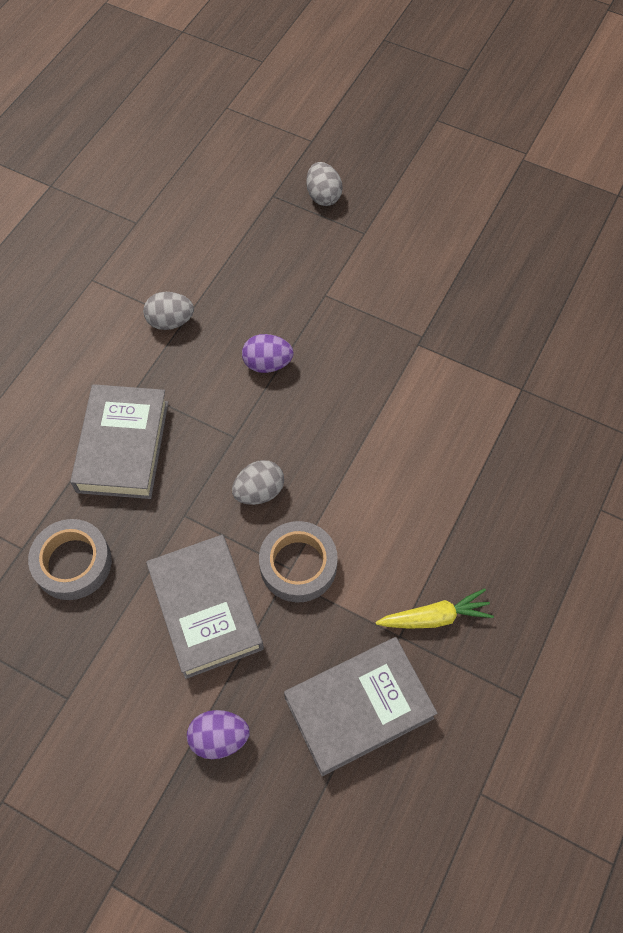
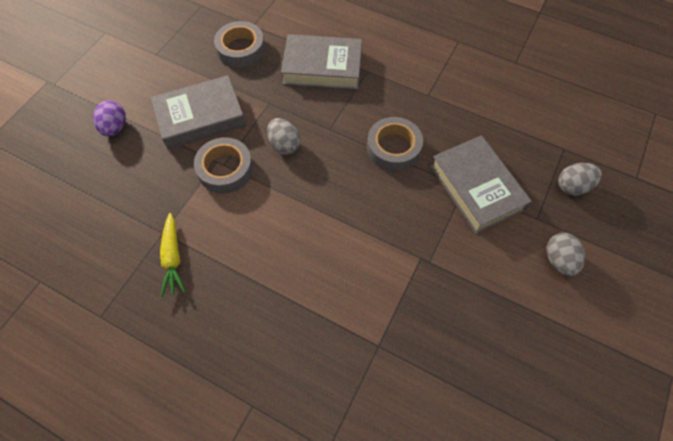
camera: 90 degrees right, 0 degrees up
grey egg [143,292,194,330] -> grey egg moved to [546,233,585,276]
purple egg [242,334,294,373] -> grey tape [367,117,423,171]
grey book [284,637,437,776] -> grey book moved to [430,135,532,234]

